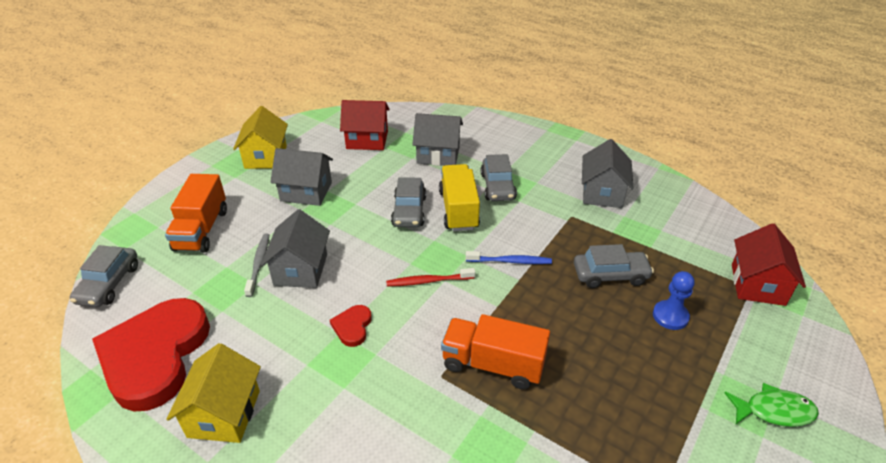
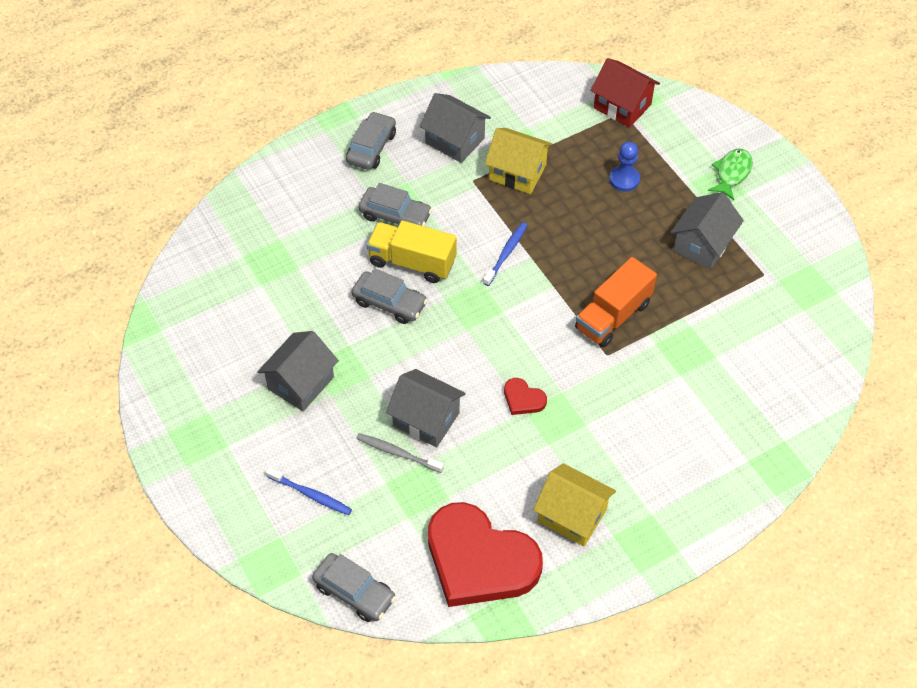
camera: 65 degrees left, 15 degrees up
orange truck [165,174,227,253] -> blue toothbrush [266,467,352,515]
yellow house [233,106,288,169] -> yellow house moved to [485,128,553,194]
red house [340,100,390,150] -> none
red toothbrush [386,268,475,286] -> none
grey house [412,113,463,166] -> grey house moved to [670,192,744,270]
grey car [574,244,654,288] -> grey car moved to [346,111,396,170]

